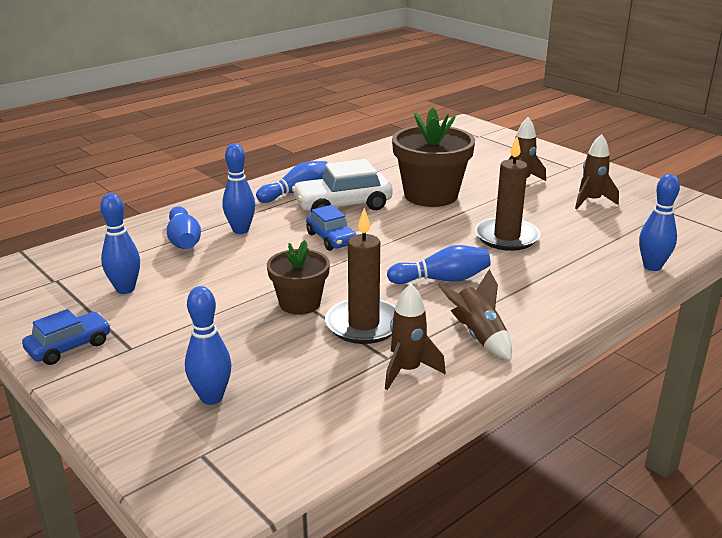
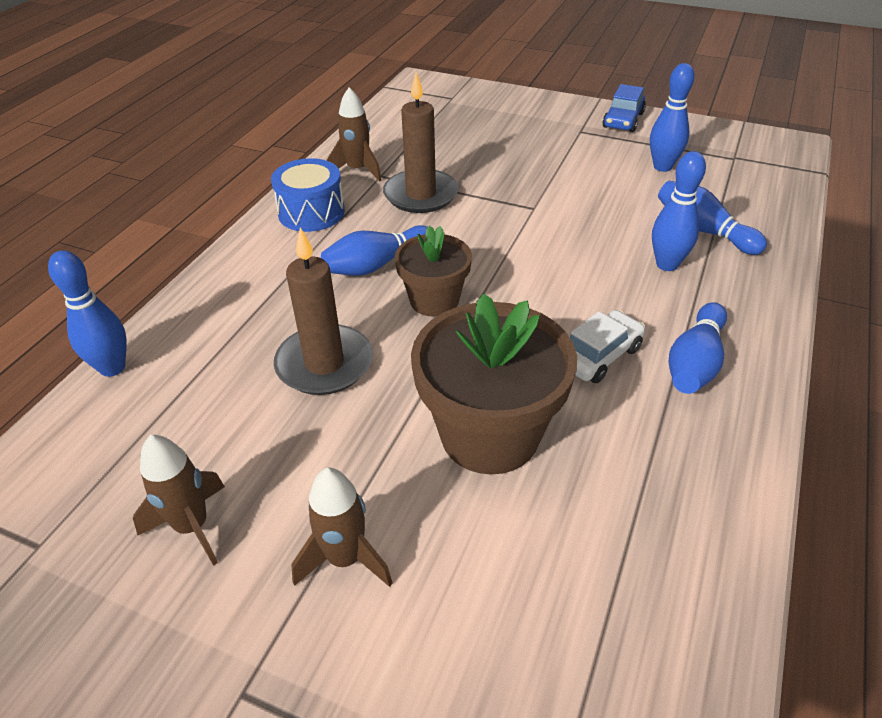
camera: 155 degrees right, 15 degrees up
blue bowling pin [185,286,232,405] -> none
brown flower pot [267,240,330,315] -> brown flower pot moved to [395,225,472,317]
white car [292,159,393,213] -> white car [570,310,645,383], size x0.62
blue car [306,205,357,251] -> none
brown rocket [438,269,512,361] -> blue drum [271,158,345,232]

